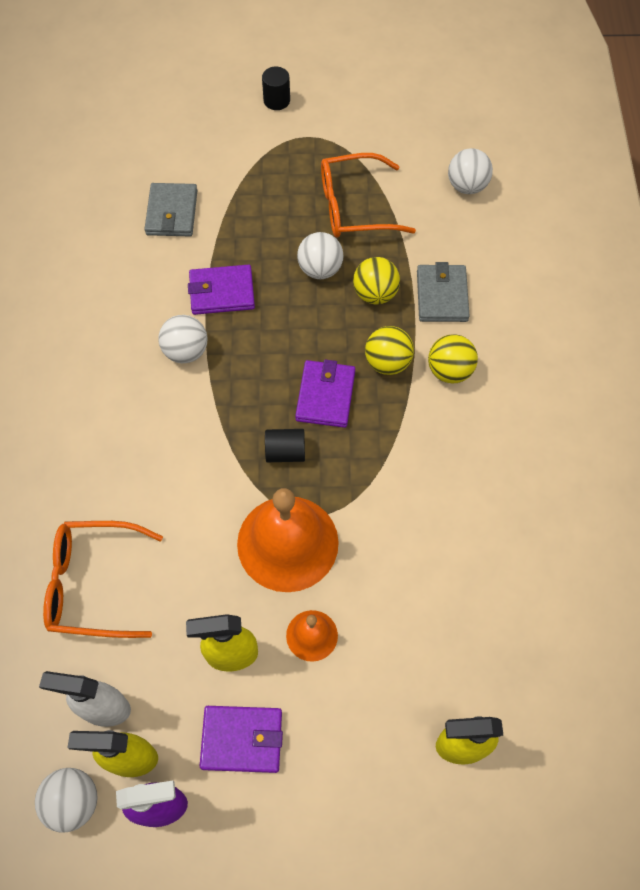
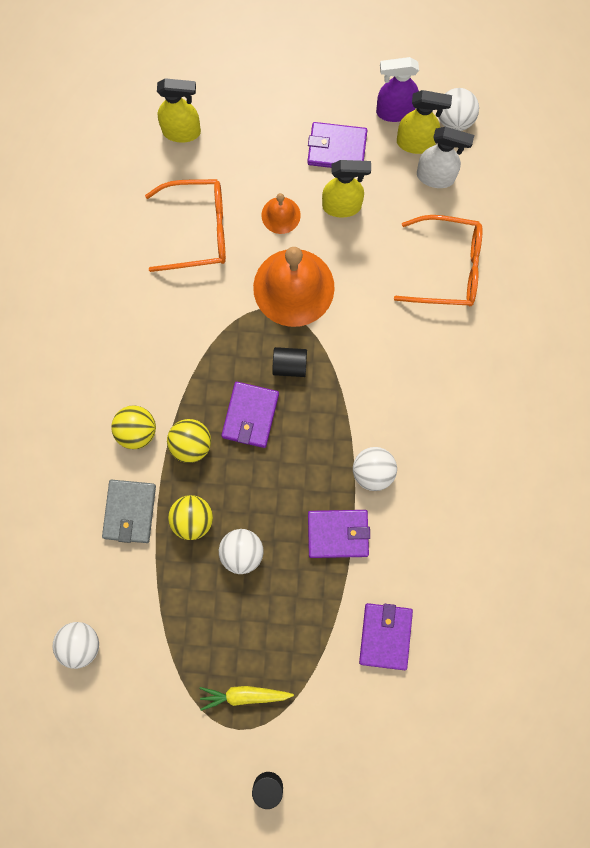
camera: 175 degrees left, 15 degrees up
grey wallet [145,183,198,236] -> purple wallet [359,603,413,670]
orange glasses [321,153,416,238] -> orange glasses moved to [145,179,226,272]
none -> yellow carrot [199,686,294,711]

